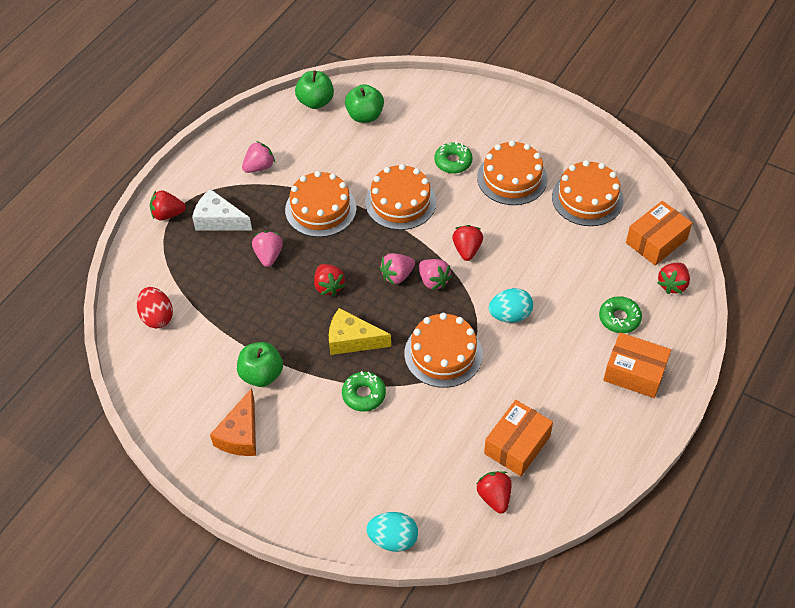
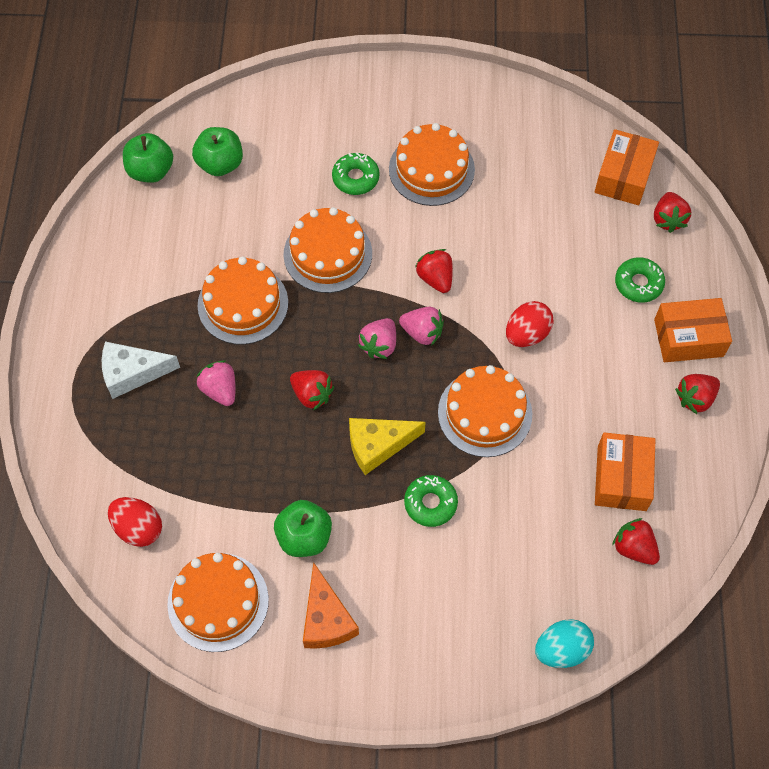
camera: 30 degrees left, 10 degrees up
red strawberry [150,190,186,221] -> red strawberry moved to [675,374,720,414]
pink strawberry [242,141,275,173] -> none
turquoise egg [489,288,533,323] -> red egg [506,301,554,347]
orange cake [552,160,624,226] -> orange cake moved to [167,553,269,652]

